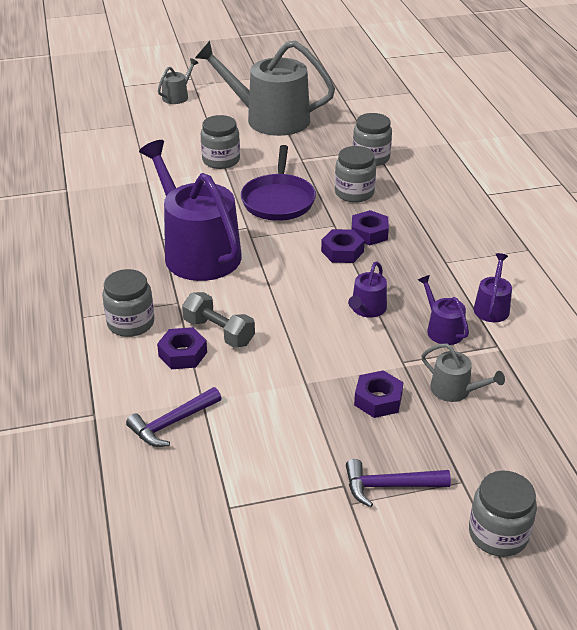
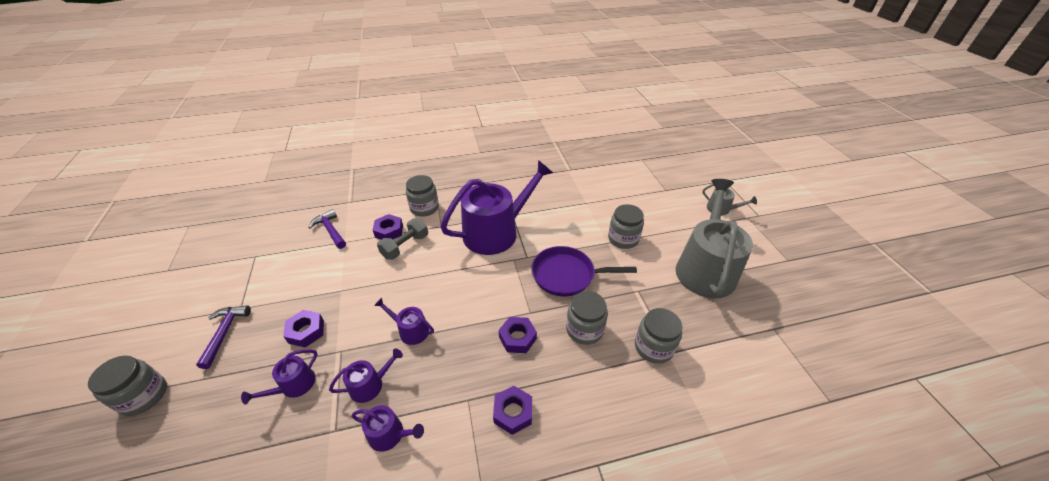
camera: 90 degrees right, 5 degrees up
purple nut [321,229,365,263] -> purple nut moved to [493,386,532,435]
grey watering can [421,343,505,402] -> purple watering can [241,350,317,405]

